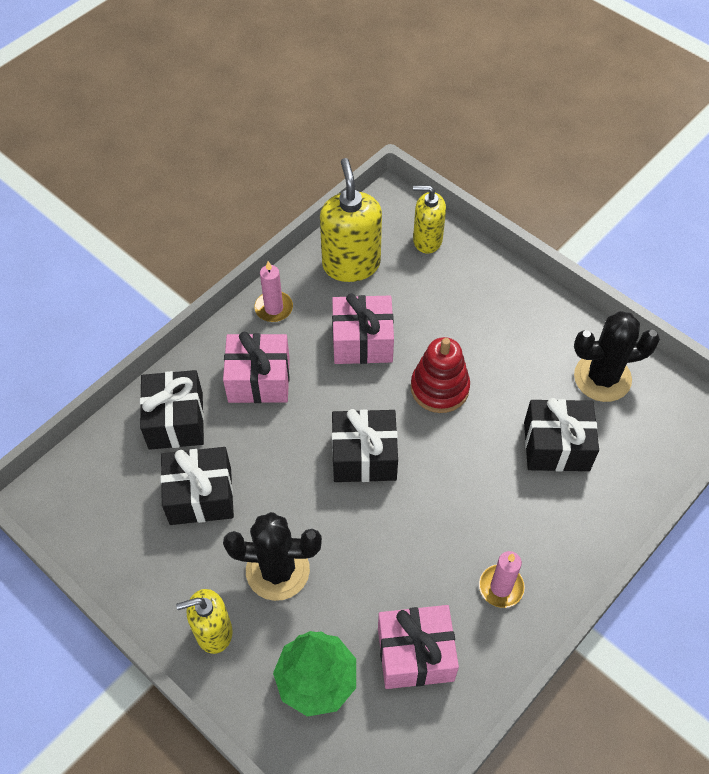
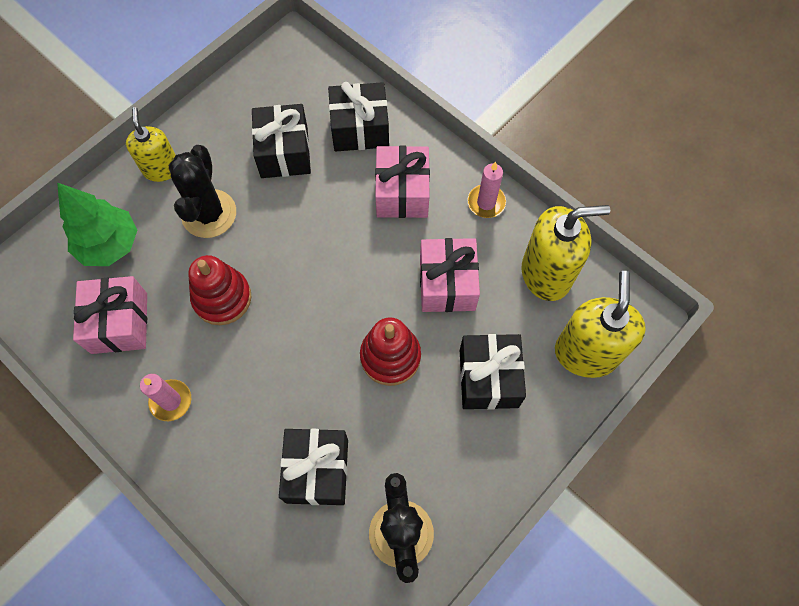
camera: 90 degrees right, 10 degrees up
black gift [332,409,398,482] -> black gift moved to [460,334,526,410]
yellow soap dispenser [413,185,446,253] -> yellow soap dispenser [555,271,646,378], size x1.56
none -> red stacking toy [188,255,251,325]

